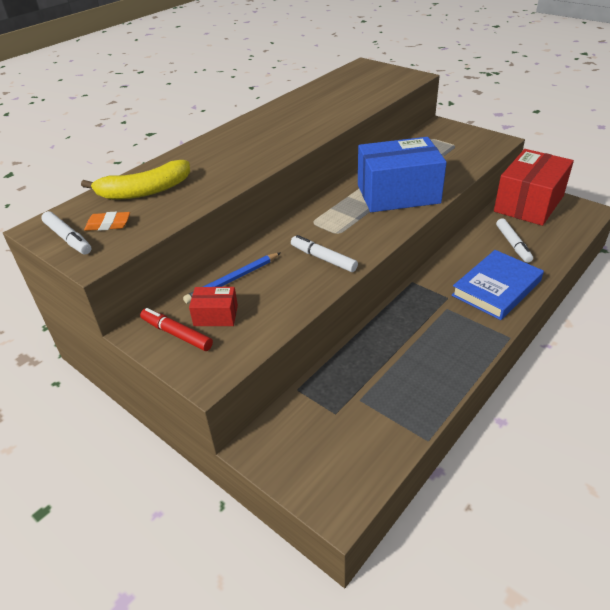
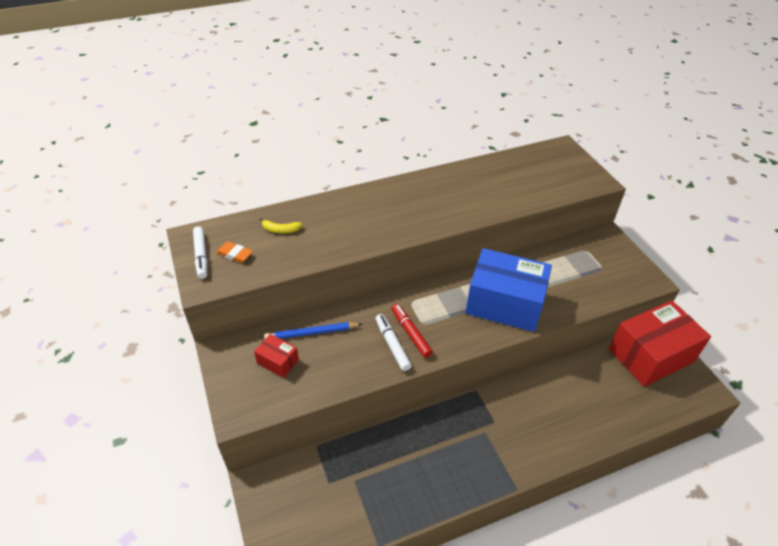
camera: 25 degrees right, 5 degrees up
yellow banana [81,160,190,199] -> yellow banana [259,218,302,233], size x0.48
red marker [140,308,213,351] -> red marker moved to [391,304,433,358]
blue book [452,250,544,320] -> none
white marker [496,218,533,263] -> none

